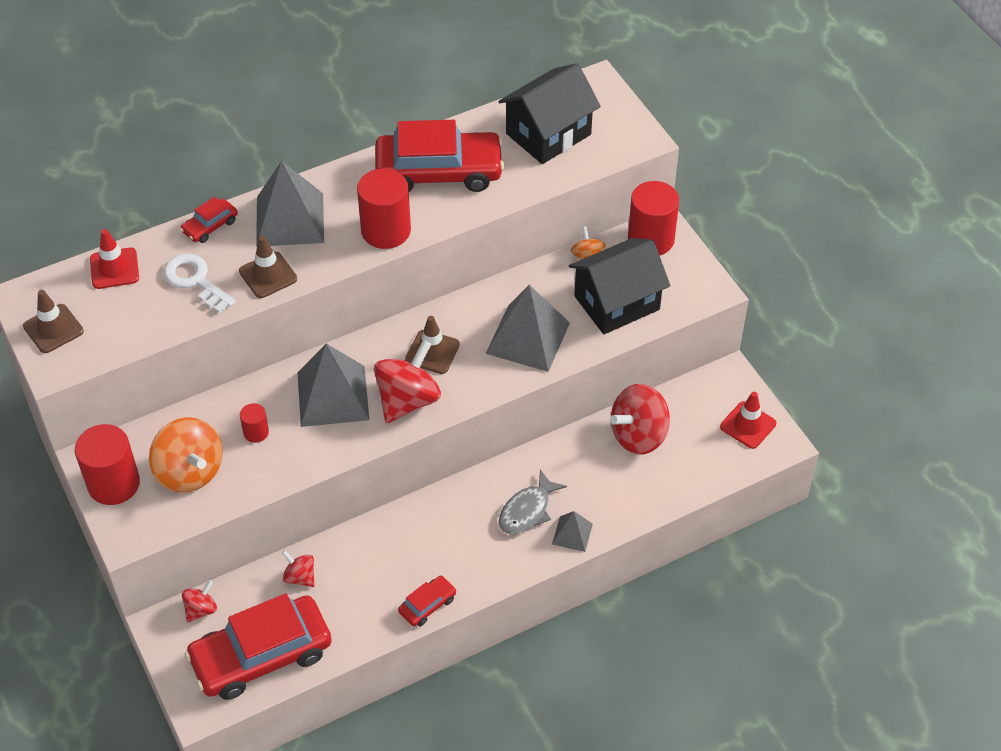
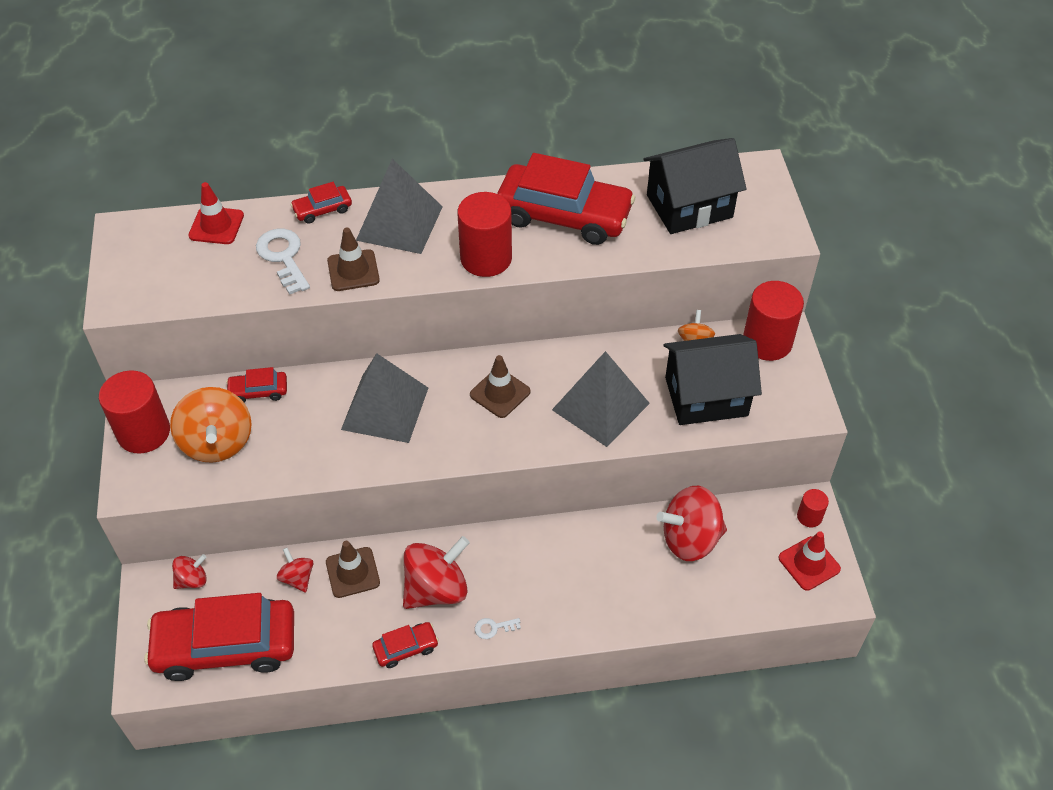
camera: 20 degrees right, 0 degrees up
brown traffic cone [23,290,84,353] -> brown traffic cone moved to [326,541,380,598]
red cylinder [240,403,269,443] -> red cylinder moved to [797,489,829,527]
red spinning top [374,340,441,423] -> red spinning top moved to [403,536,470,609]
grey fish [499,469,567,534] -> none
grey pyramid [552,511,593,552] -> none
none -> red car [226,367,287,403]
none -> white key [475,618,521,639]

